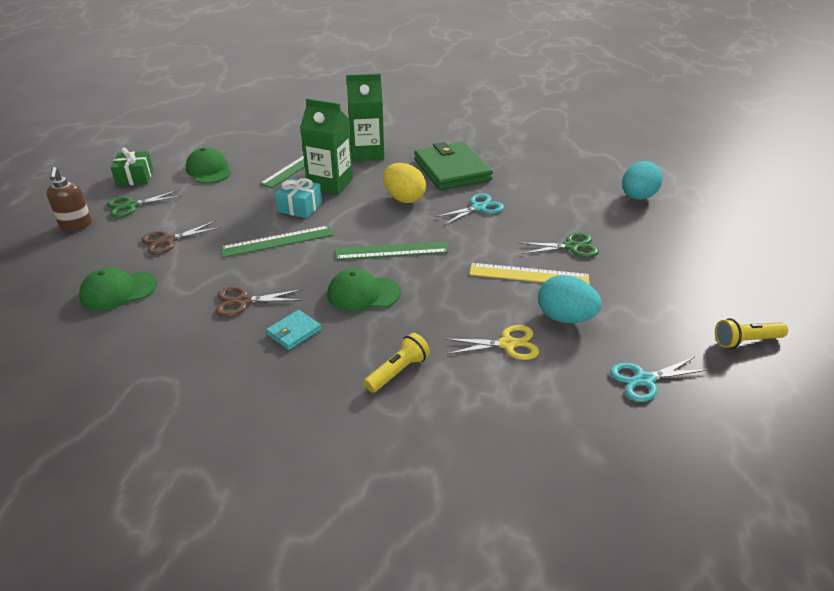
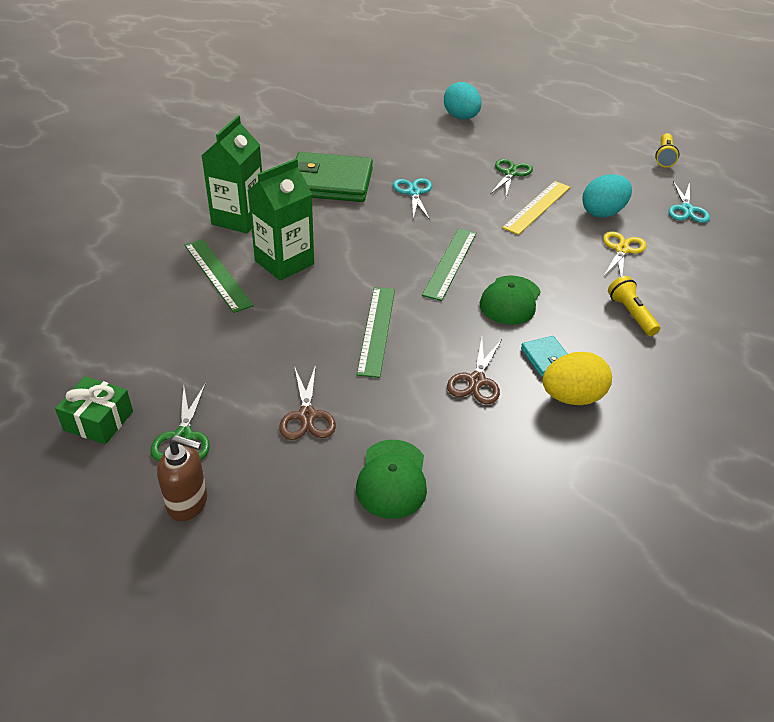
camera: 65 degrees left, 5 degrees up
green cap [186,147,231,184] -> none
turquoise gift [275,178,322,218] -> none
yellow egg [383,163,426,203] -> yellow egg moved to [542,352,612,405]

